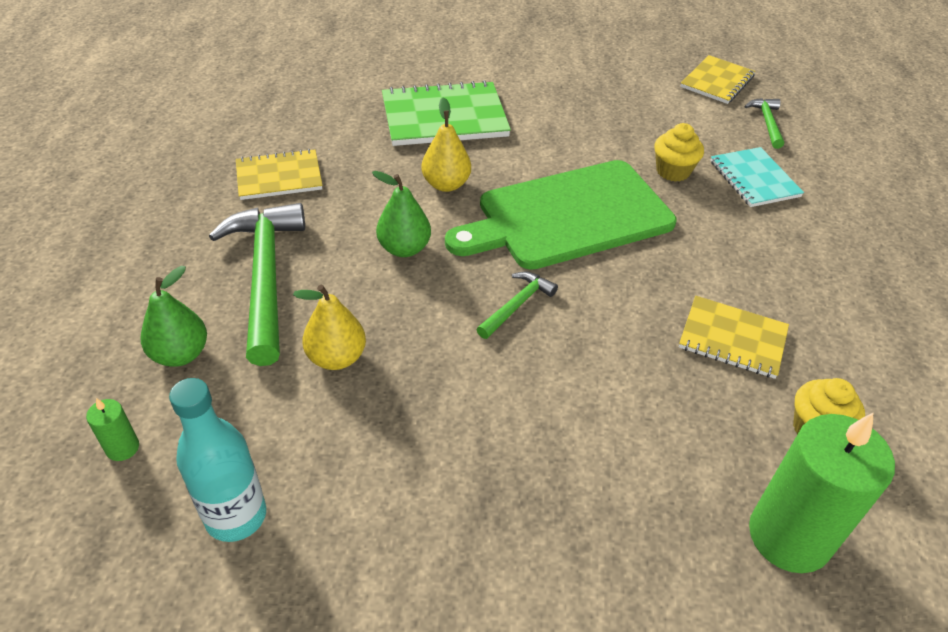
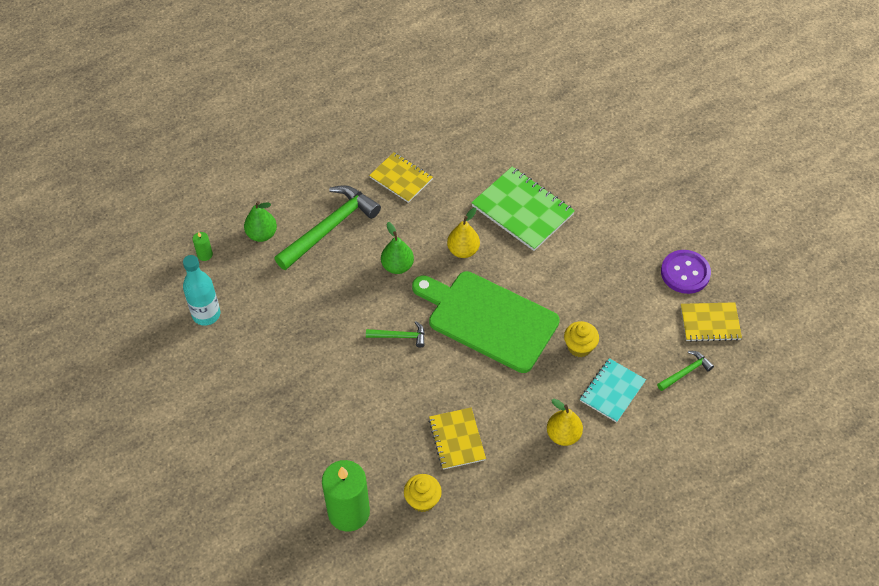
camera: 55 degrees right, 10 degrees up
yellow pear [293,285,366,370] -> yellow pear moved to [547,399,583,446]
none -> purple button [661,250,711,294]

